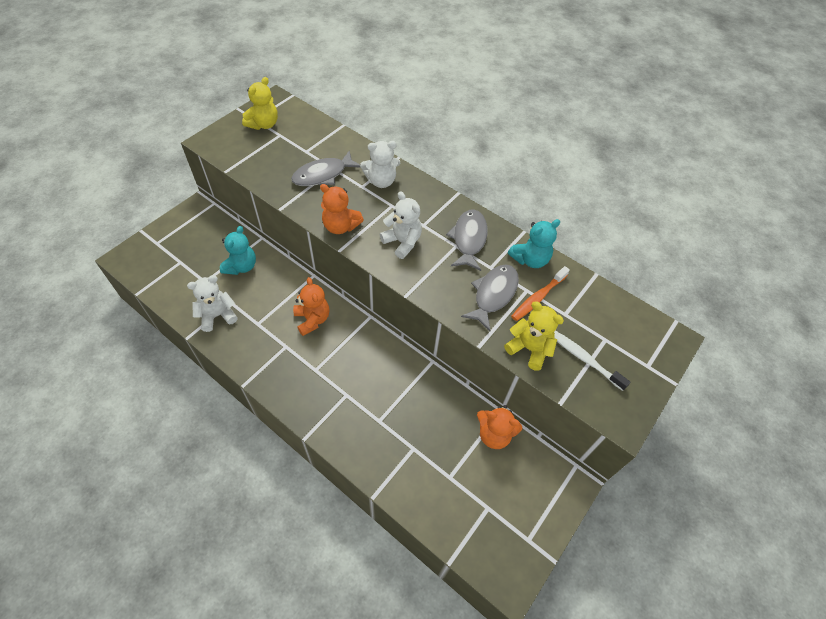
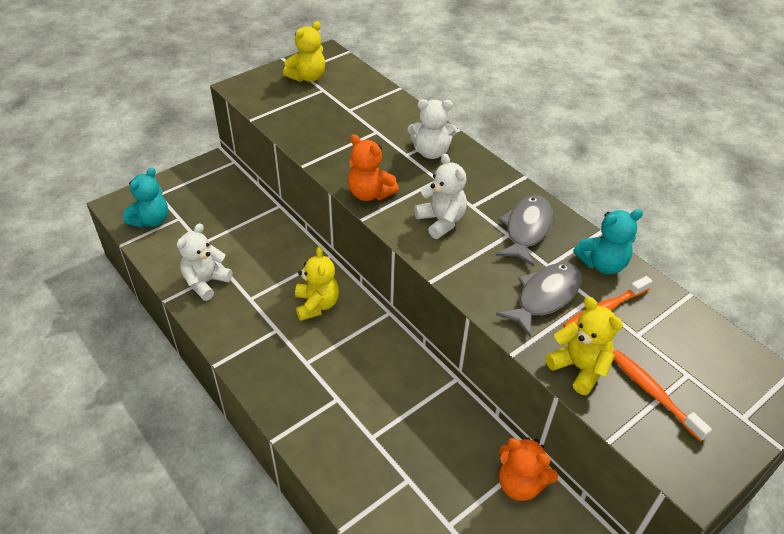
camera: 15 degrees right, 10 degrees down
white teddy bear [187,275,238,332] -> white teddy bear turned 45 degrees counterclockwise [177,223,232,301]
turquoise teddy bear [220,226,256,275] -> turquoise teddy bear moved to [123,167,168,228]
grey fish [291,150,361,186] -> none
orange teddy bear [293,277,329,336] -> yellow teddy bear [295,246,339,321]
white toothbrush [554,331,631,391] -> orange toothbrush [613,350,712,442]

